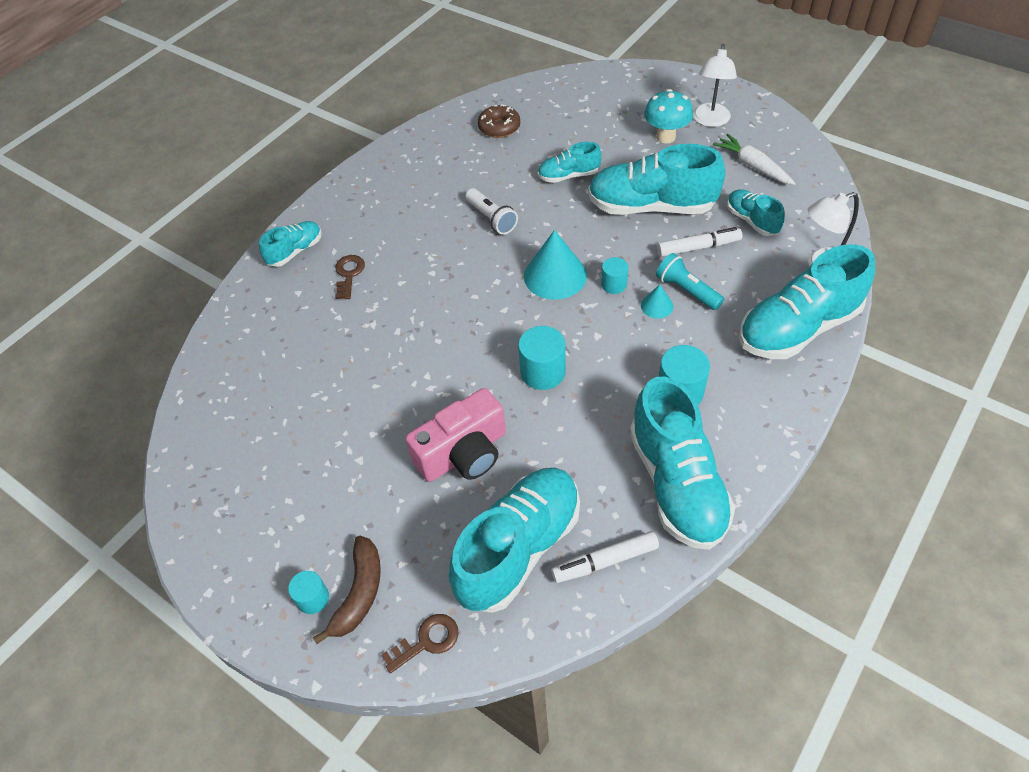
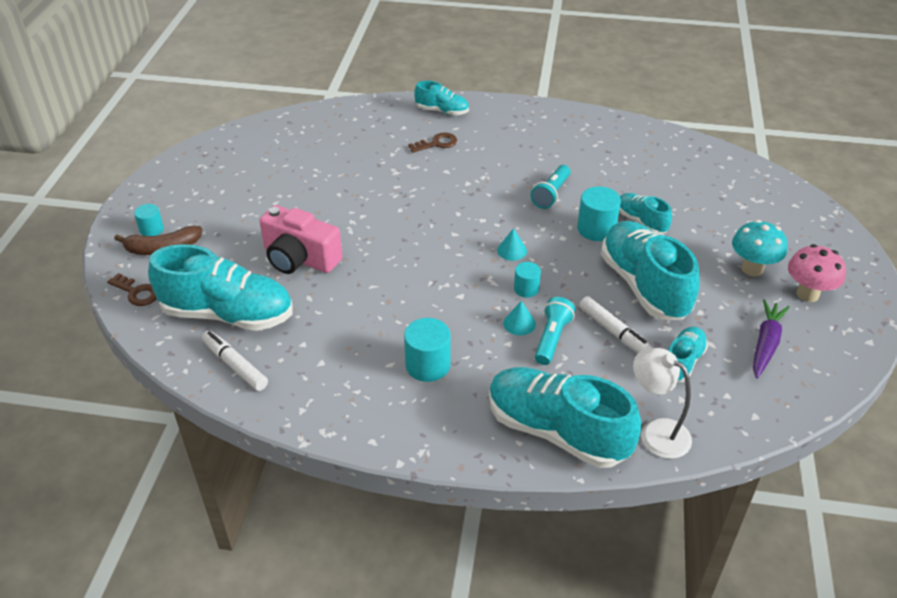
camera: 60 degrees right, 10 degrees down
white flashlight [466,188,518,235] -> turquoise flashlight [530,165,570,209]
brown donut [478,104,520,138] -> none
turquoise cylinder [518,326,566,390] -> turquoise cylinder moved to [577,186,621,241]
turquoise cone [524,230,587,300] -> turquoise cone [497,228,527,261], size x0.49
turquoise shoe [630,376,735,550] -> none
white lamp [693,44,737,127] -> pink mushroom [788,244,846,302]
white carrot [713,134,796,185] -> purple carrot [753,299,790,378]

